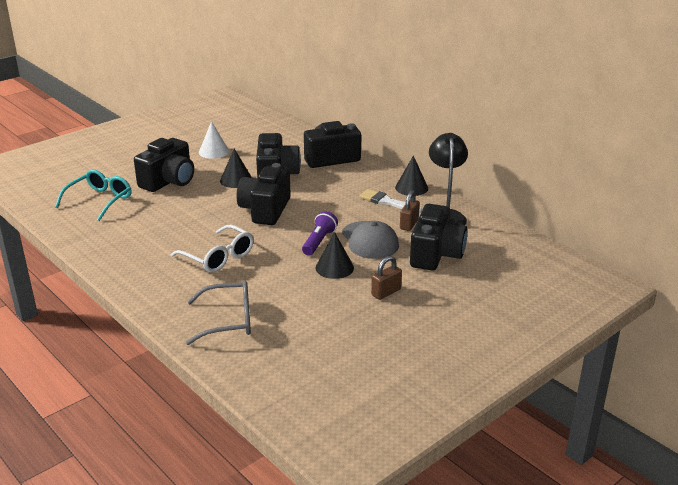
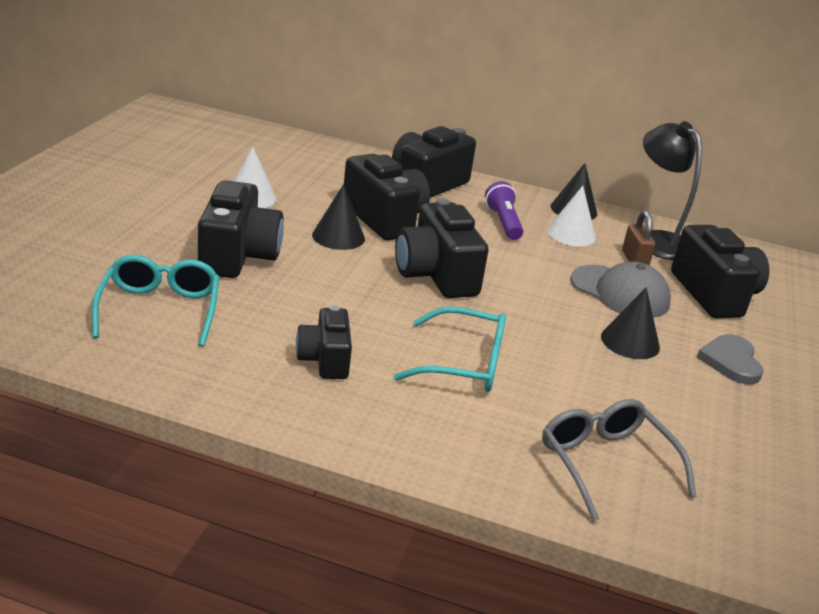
camera: 35 degrees left, 0 degrees up
white glasses [171,225,254,272] -> turquoise glasses [394,307,506,392]
grey glasses [186,281,251,345] -> grey glasses turned 75 degrees counterclockwise [542,399,697,522]
purple flashlight [302,211,338,255] -> purple flashlight moved to [485,181,524,240]
white brush [359,189,422,213] -> white cone [547,186,596,247]
brown padlock [371,256,402,300] -> grey heart [697,334,763,385]
none -> black camera [296,305,352,379]

